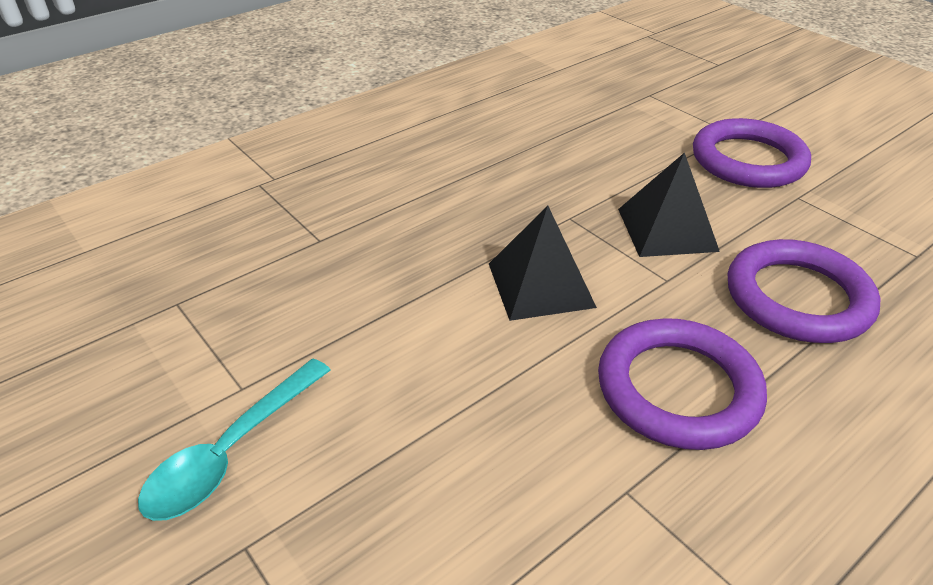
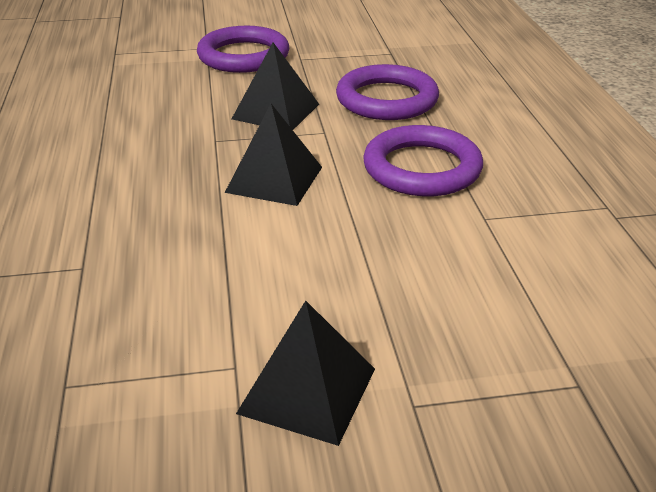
camera: 60 degrees left, 5 degrees down
turquoise spoon [138,358,331,521] -> black pyramid [236,301,375,446]

